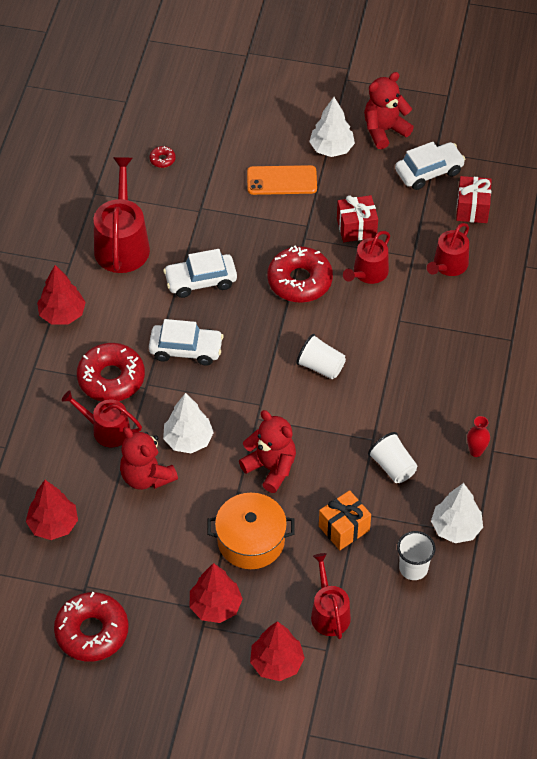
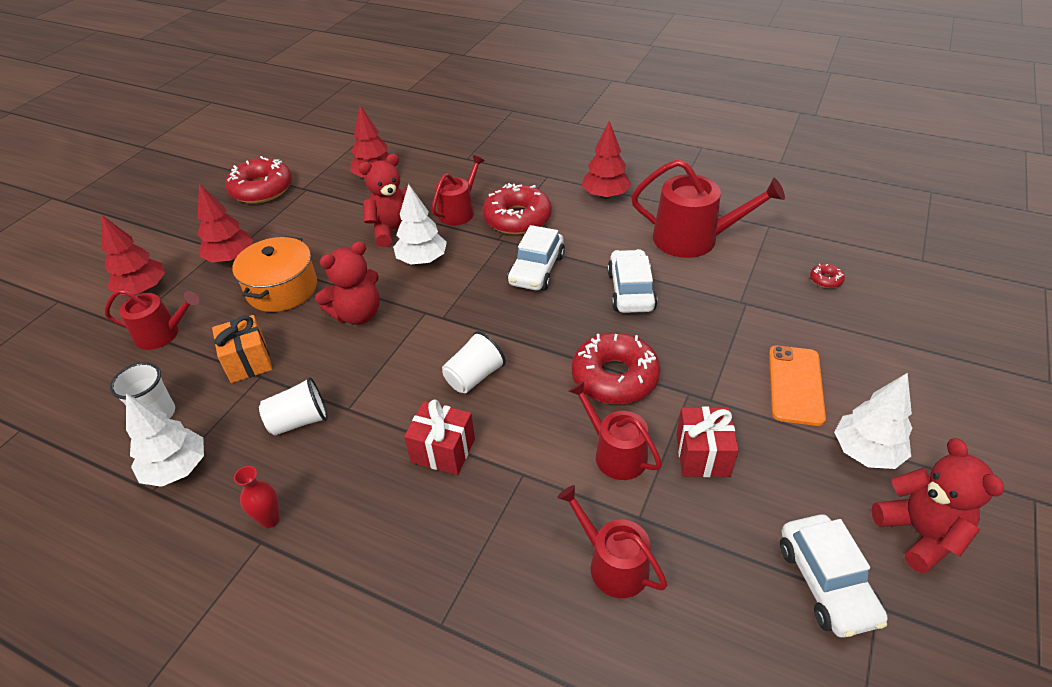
camera: 105 degrees right, 10 degrees down
red gift [456,176,492,223] -> red gift moved to [404,399,475,475]

